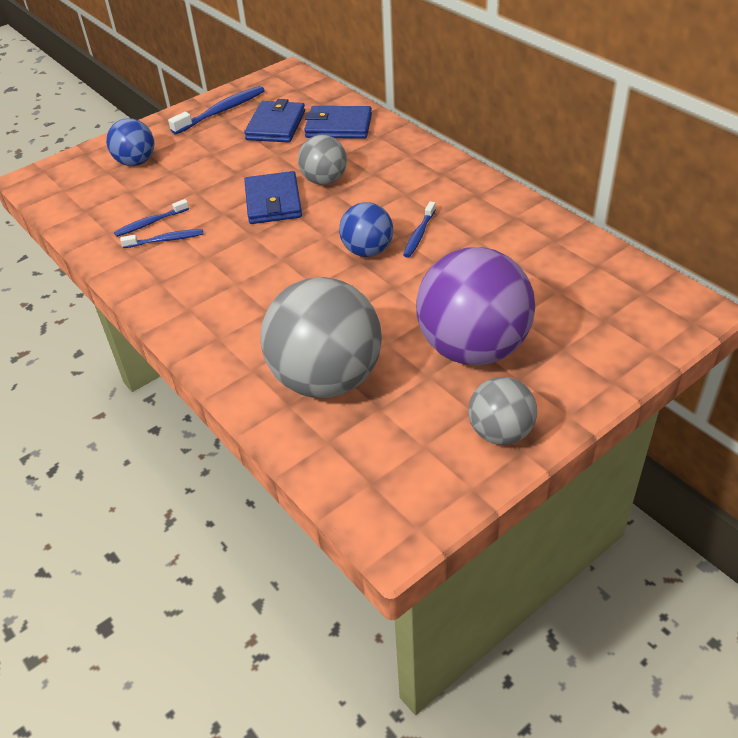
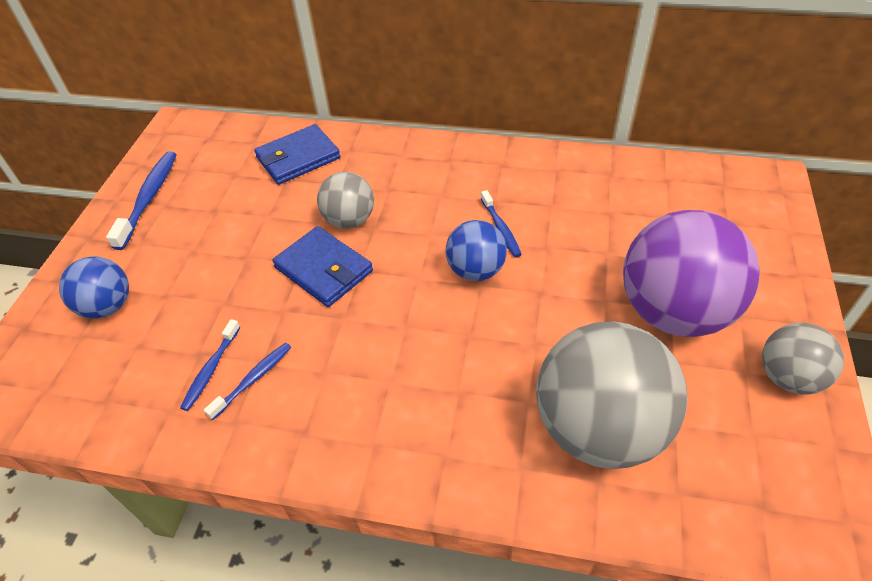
camera: 40 degrees left, 5 degrees up
blue wallet [244,99,305,143] -> none

